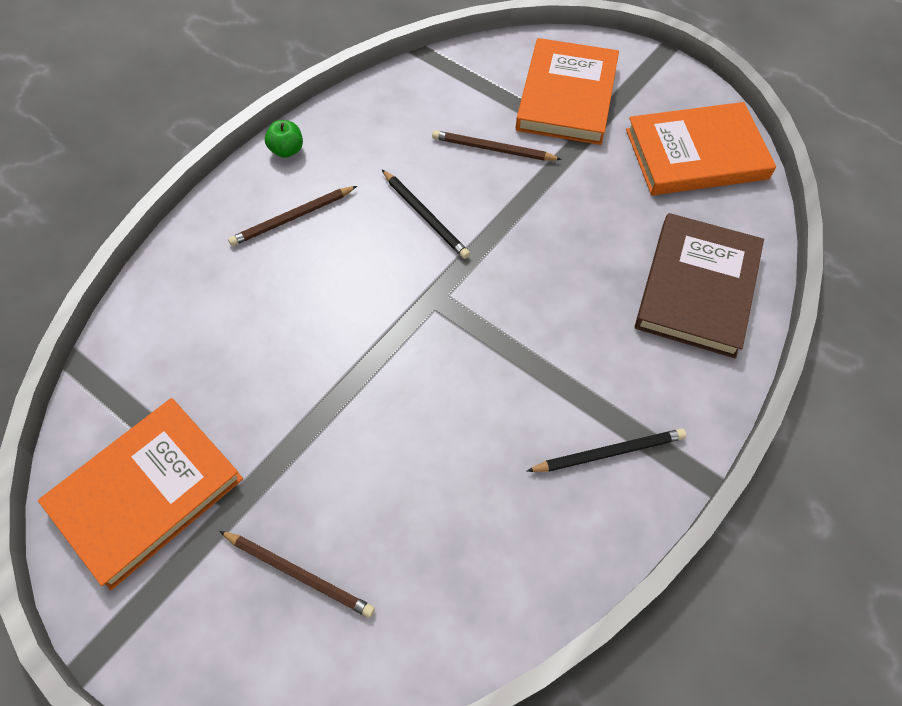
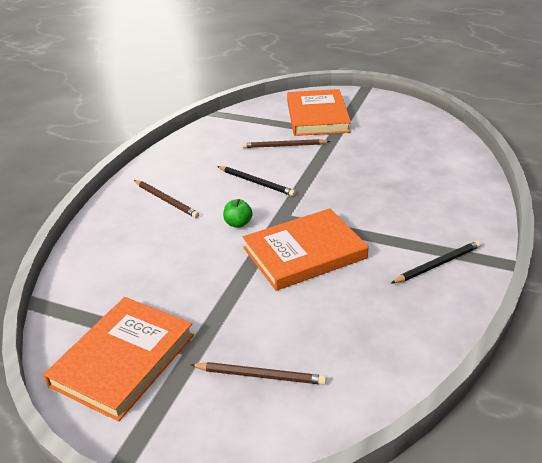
camera: 15 degrees left, 25 degrees down
brown pencil [228,186,357,246] -> brown pencil turned 90 degrees counterclockwise [134,180,199,218]
green apple [265,120,303,158] -> green apple moved to [223,199,253,228]
orange book [626,102,776,195] -> orange book moved to [243,208,369,291]
brown book [635,213,764,358] -> none

